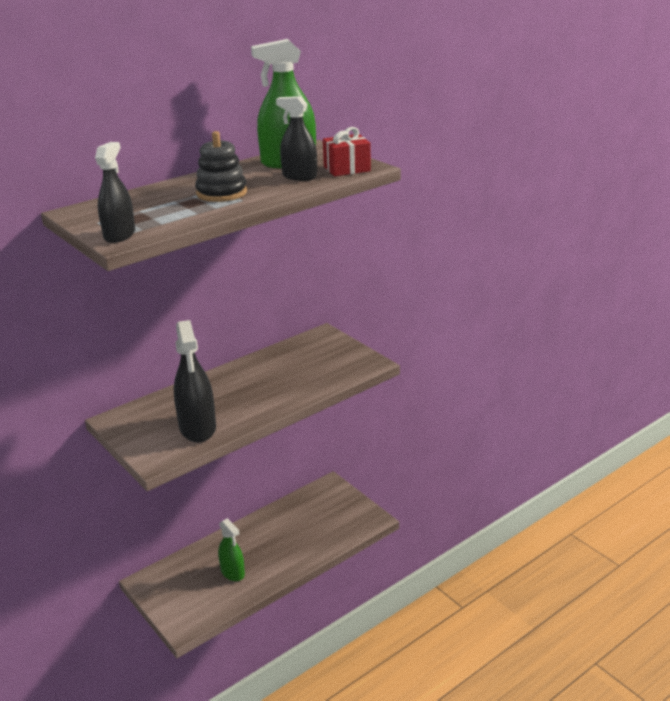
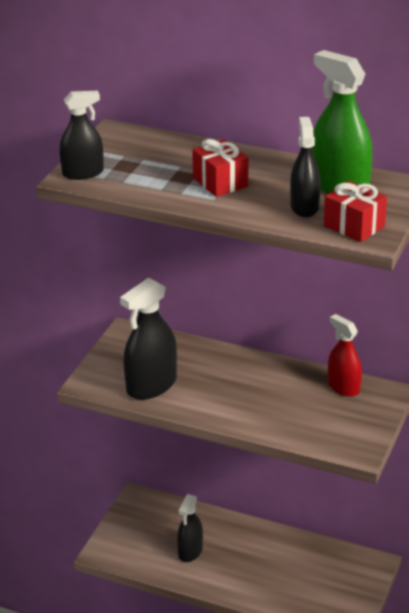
camera: 60 degrees right, 5 degrees up
black stacking toy [195,131,247,202] -> red gift [192,139,248,197]
green spray bottle [218,518,245,581] -> black spray bottle [177,494,203,562]
none -> red spray bottle [328,314,362,397]

